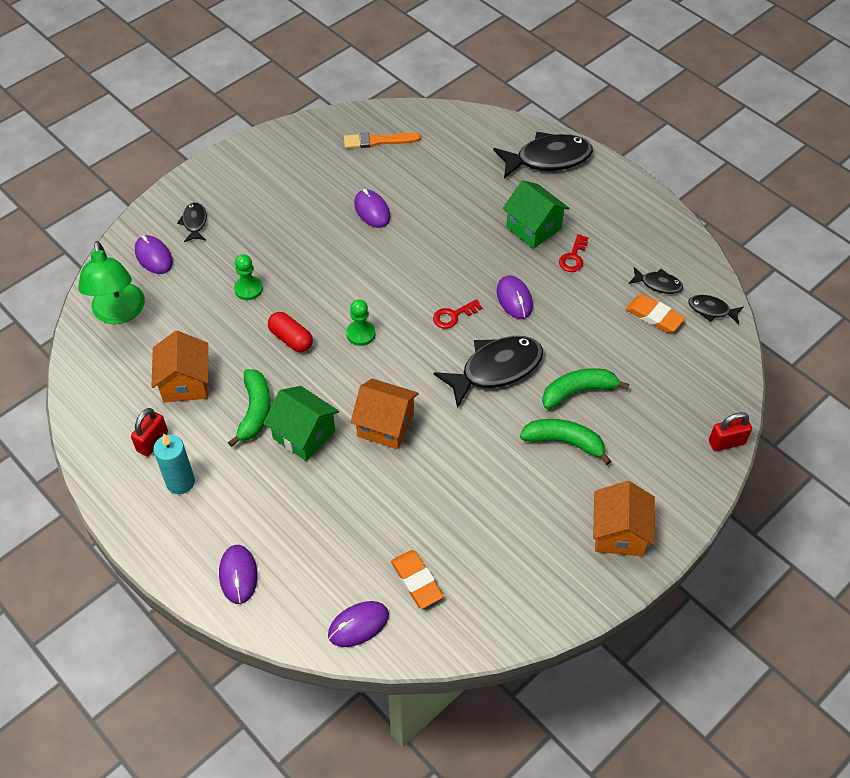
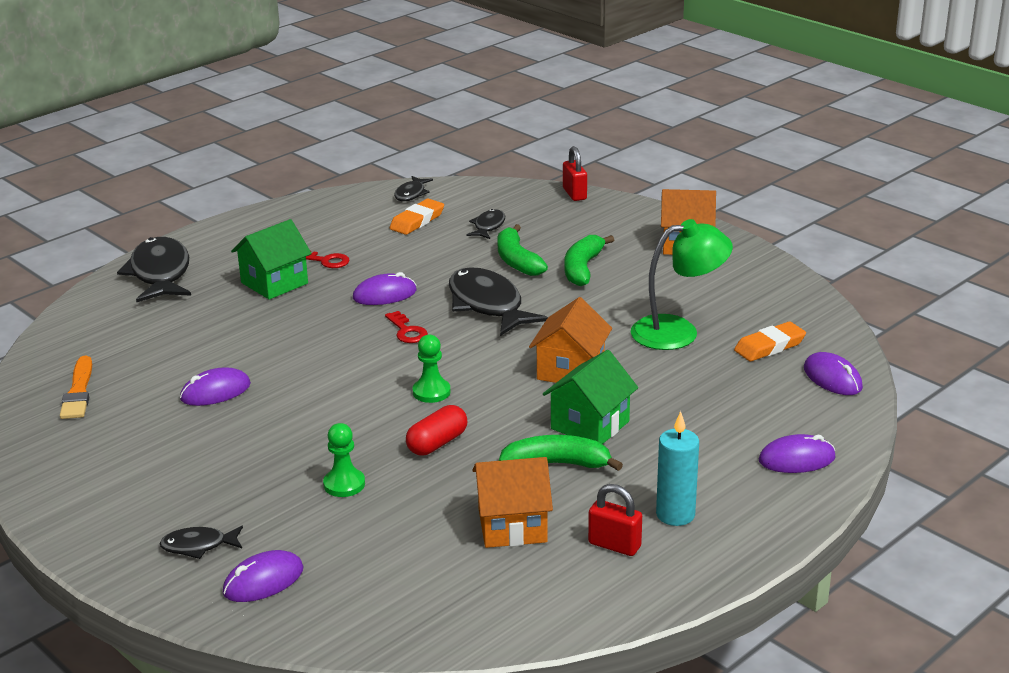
camera: 90 degrees left, 25 degrees down
green lamp [78,241,145,324] -> green lamp moved to [631,219,733,350]
black fish [629,267,683,294] -> black fish moved to [467,209,505,239]

